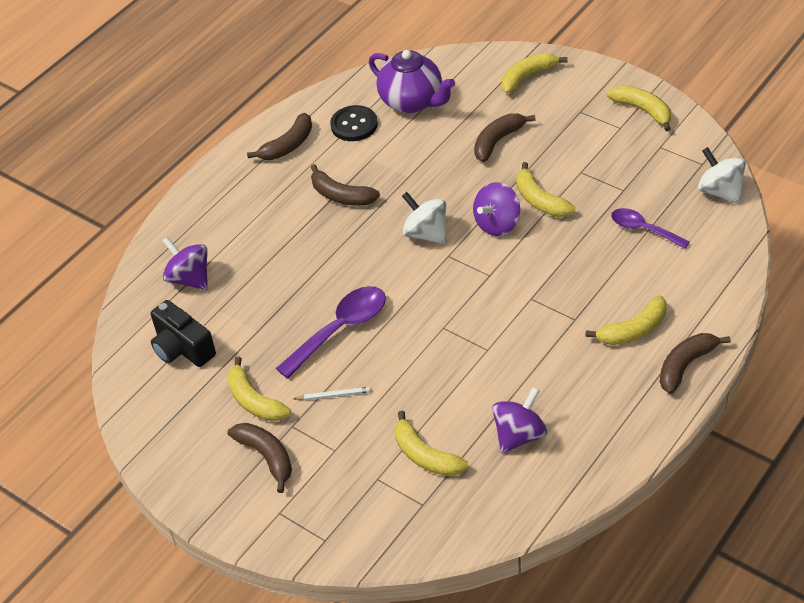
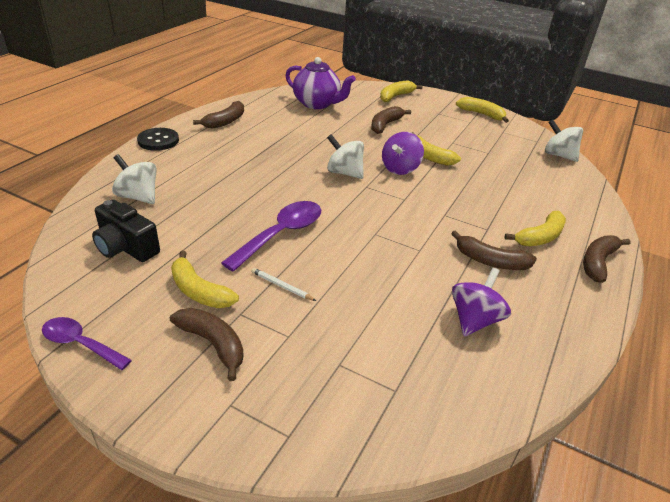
camera: 15 degrees left, 10 degrees down
purple spinning top [162,237,208,290] -> white spinning top [112,154,156,204]
white pencil [294,387,371,400] -> white pencil turned 135 degrees counterclockwise [251,268,316,301]
brown banana [311,164,380,206] -> brown banana moved to [451,230,537,270]
black button [330,105,378,141] -> black button moved to [137,128,179,151]
yellow banana [395,411,468,476] -> none
purple spoon [611,208,690,249] -> purple spoon moved to [42,317,132,370]

